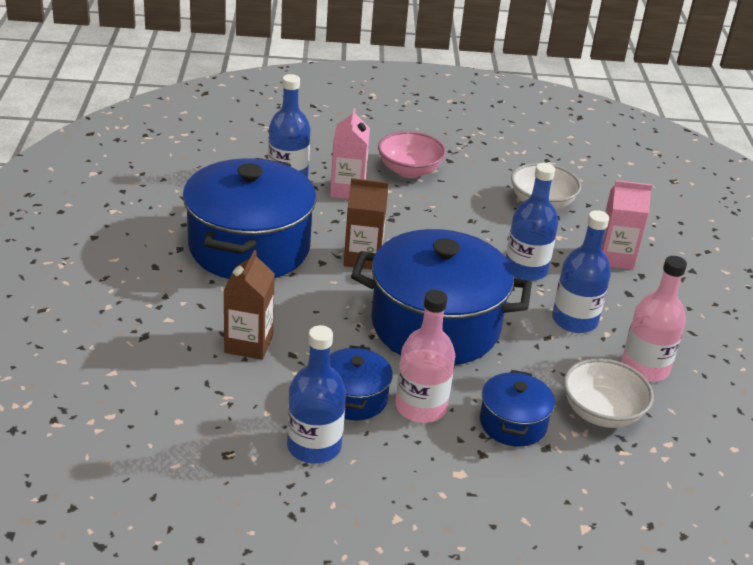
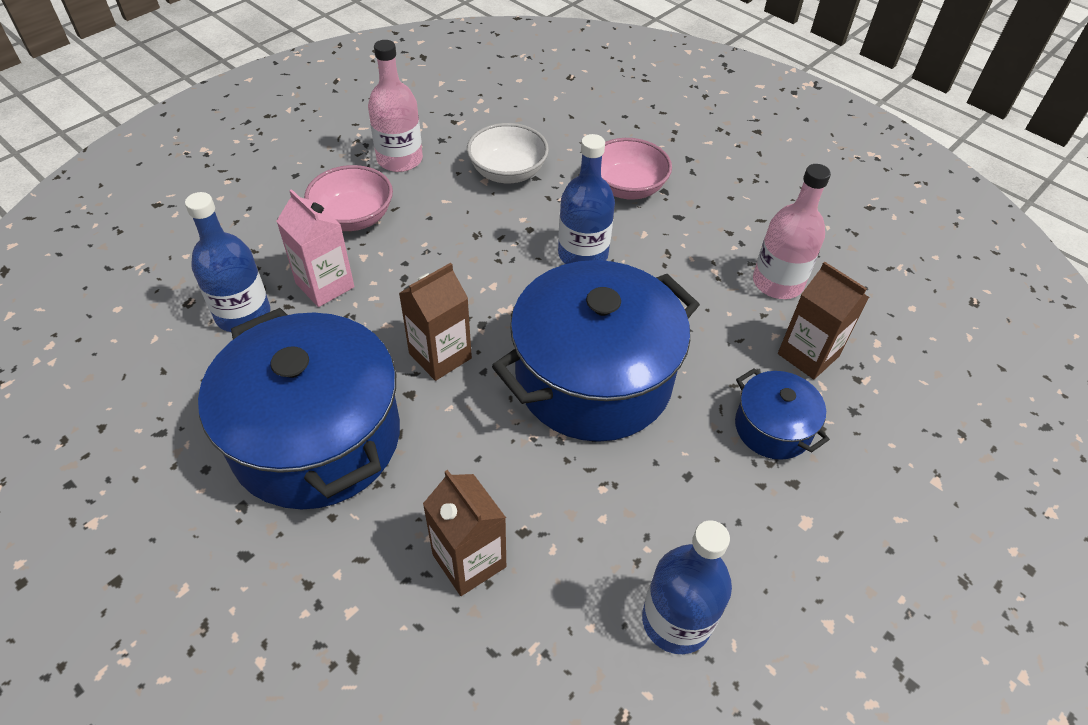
camera: 45 degrees left, 15 degrees up
blue pot [330,346,393,421] -> none
pink bottle [396,290,455,423] -> pink bottle moved to [368,40,423,172]
blue bottle [552,210,611,333] -> none
white bowl [564,358,654,428] -> brown carton [778,262,869,379]
pink carton [602,180,652,270] -> pink bowl [601,138,672,200]

